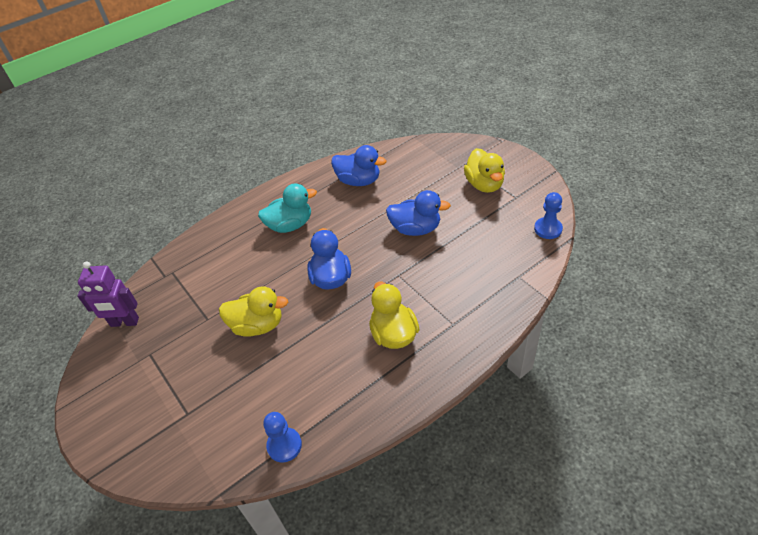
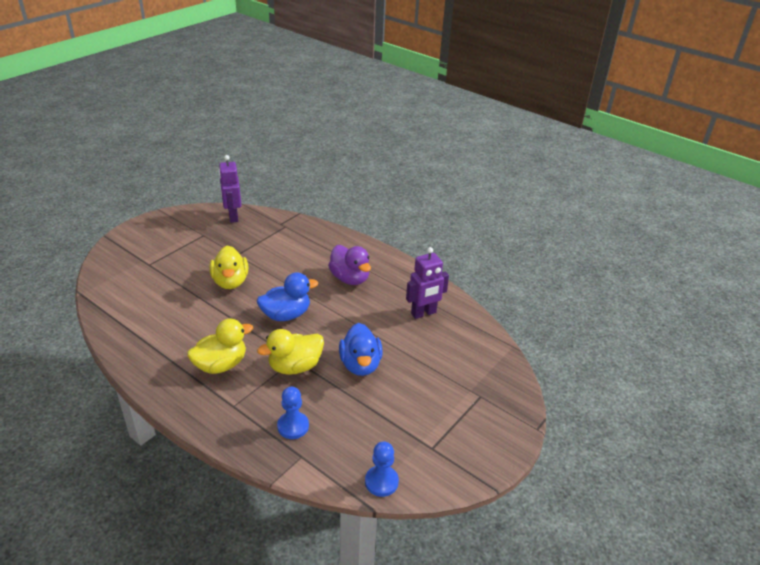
camera: 70 degrees right, 10 degrees down
turquoise duck [258,184,317,233] -> purple duck [328,245,371,285]
blue pawn [263,412,302,462] -> blue pawn moved to [277,387,309,439]
blue duck [331,145,386,186] -> purple robot [406,247,449,319]
yellow duck [464,148,505,193] -> yellow duck moved to [257,329,324,375]

